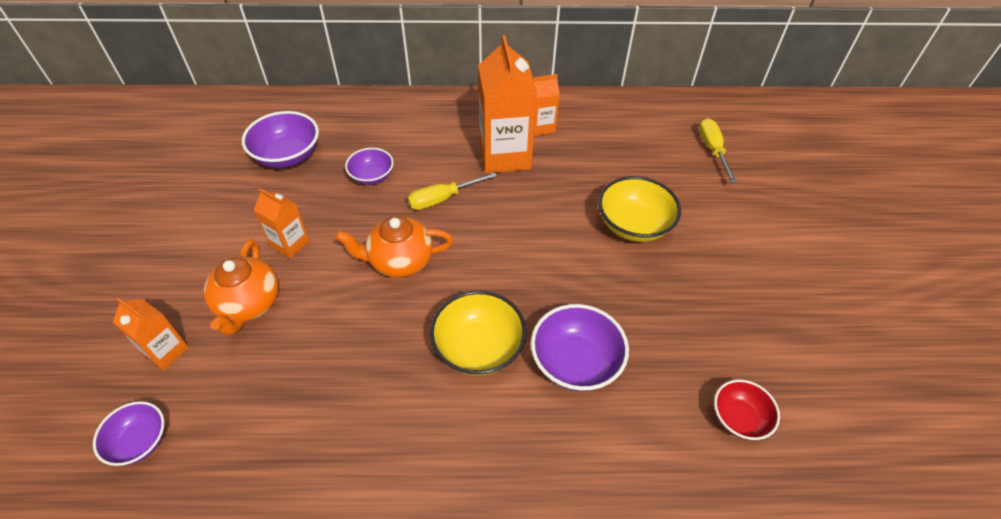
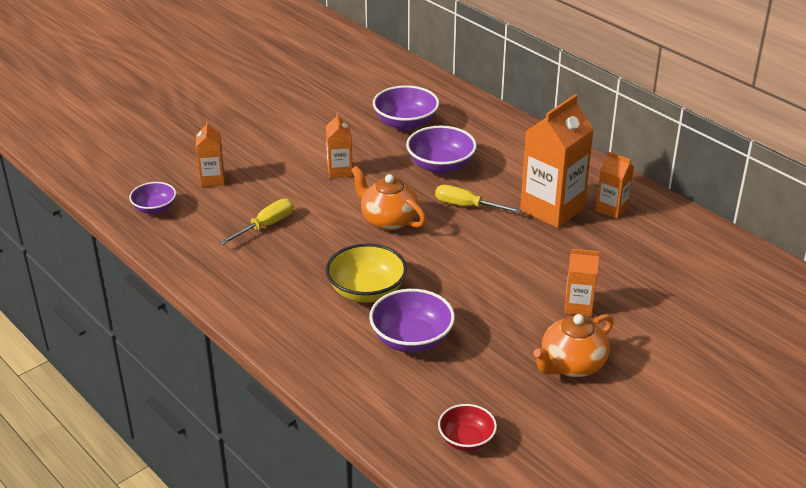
camera: 50 degrees right, 15 degrees down
orange teapot [204,239,279,335] -> orange teapot moved to [533,314,614,377]
purple bowl [345,148,393,185] -> purple bowl [406,126,477,174], size x1.59
yellow bowl [598,176,681,242] -> orange carton [564,249,600,316]
yellow screwdriver [699,118,737,183] -> yellow screwdriver moved to [219,199,294,245]

